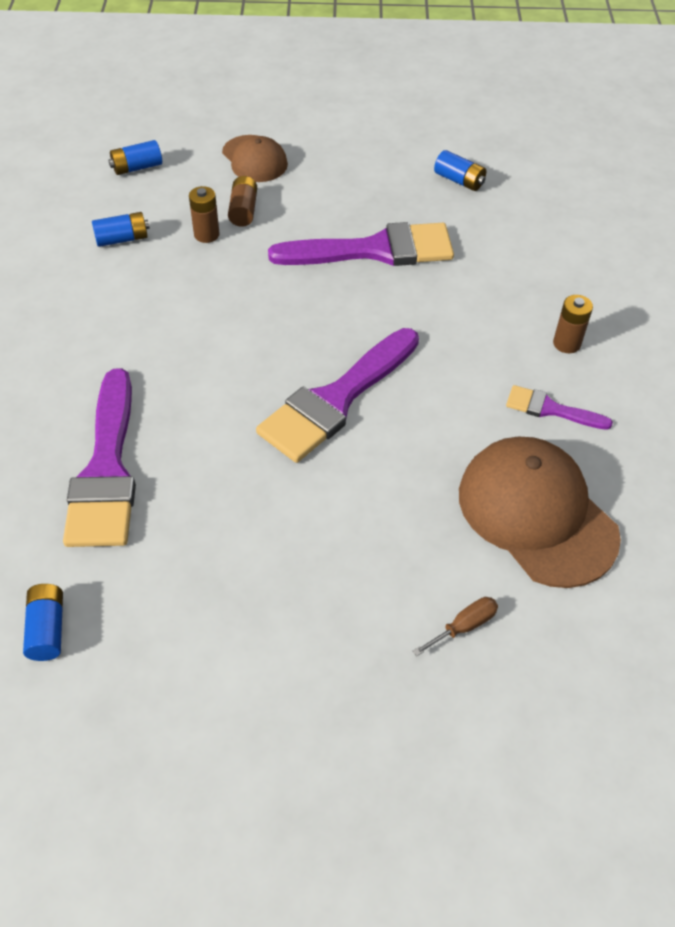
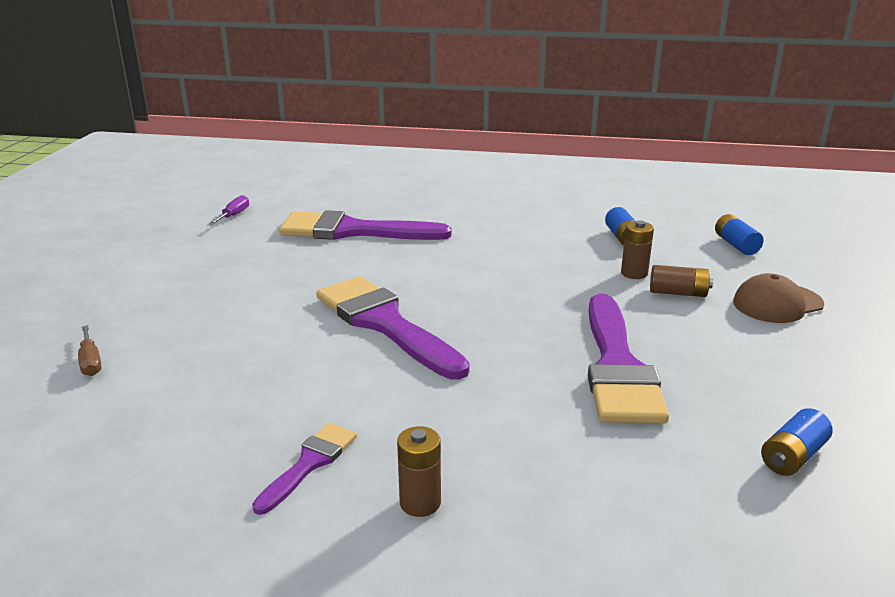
camera: 100 degrees right, 25 degrees down
blue battery [23,584,63,661] -> purple screwdriver [209,195,249,225]
brown cap [459,437,621,588] -> none

